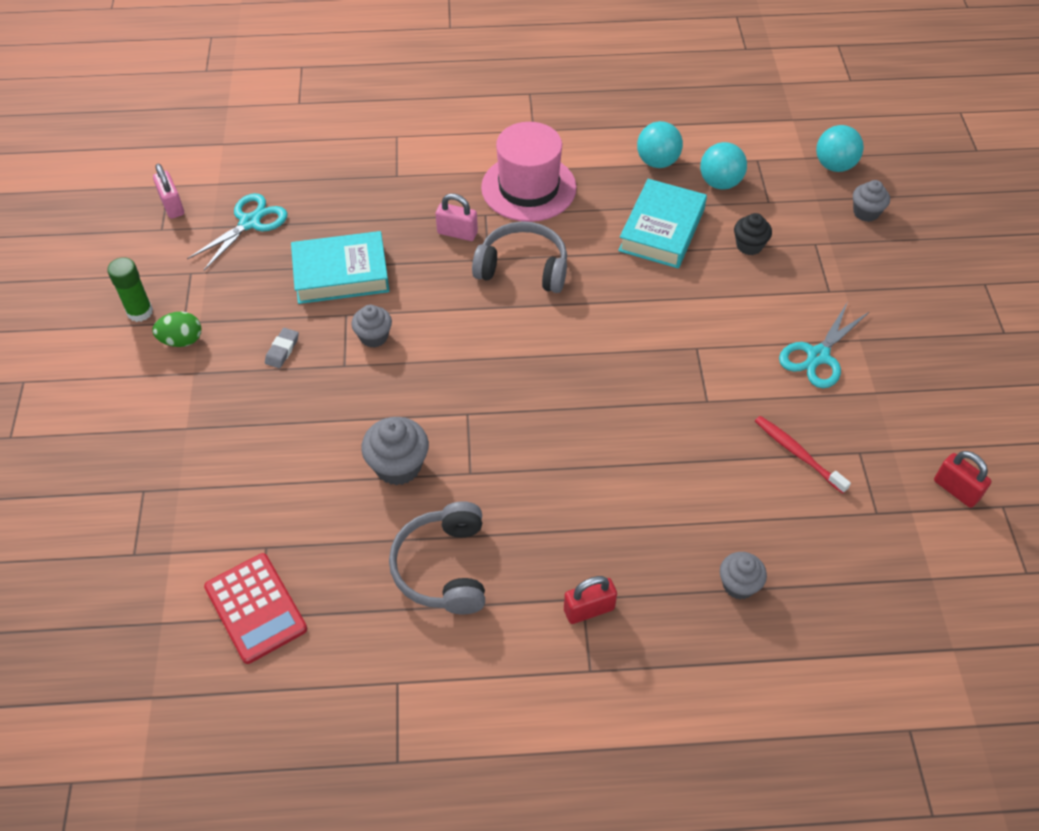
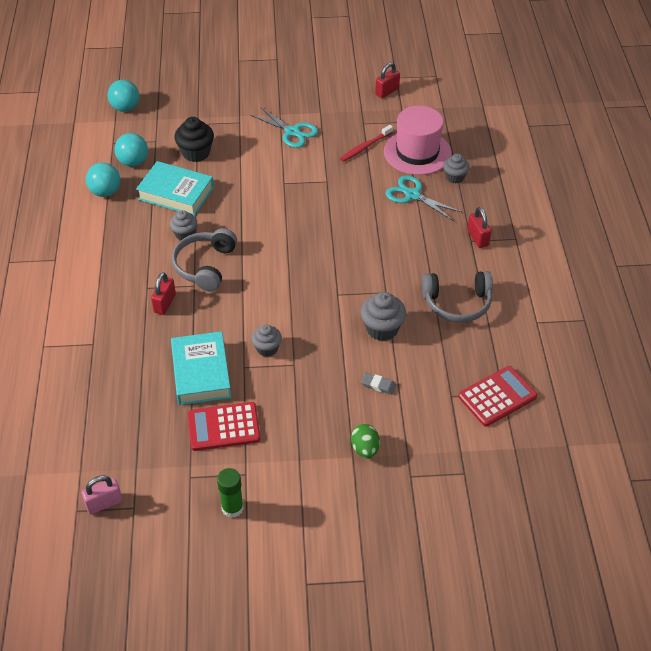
camera: 90 degrees left, 5 degrees down
green egg [152,311,201,347] -> green egg moved to [351,424,380,459]
turquoise scissors [187,193,288,270] -> turquoise scissors moved to [386,175,462,221]
grey eraser [265,328,299,368] -> grey eraser moved to [361,372,396,395]
pink padlock [436,193,478,241] -> red padlock [151,272,176,315]
pink hat [481,122,577,222] -> pink hat moved to [384,106,451,175]
black cupcake [734,213,772,255] -> black cupcake [174,117,214,162], size x1.52
grey cupcake [853,180,890,222] -> grey cupcake moved to [170,210,197,240]
none -> red calculator [188,402,260,451]

